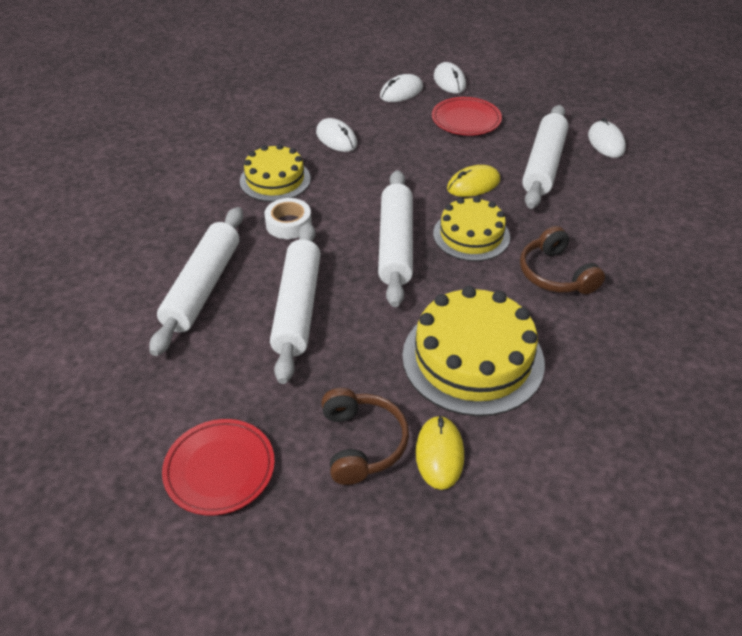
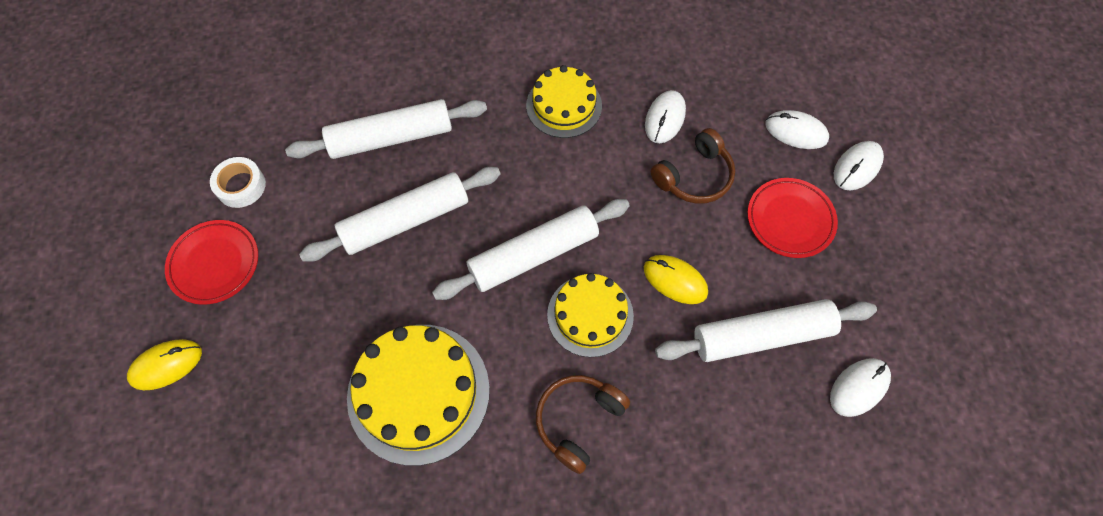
camera: 60 degrees right, 20 degrees up
white tape [264,198,312,239] -> white tape moved to [210,157,266,208]
brown headphones [321,388,409,485] -> brown headphones moved to [651,128,735,204]
yellow mouse [415,415,464,490] -> yellow mouse moved to [127,339,202,390]

